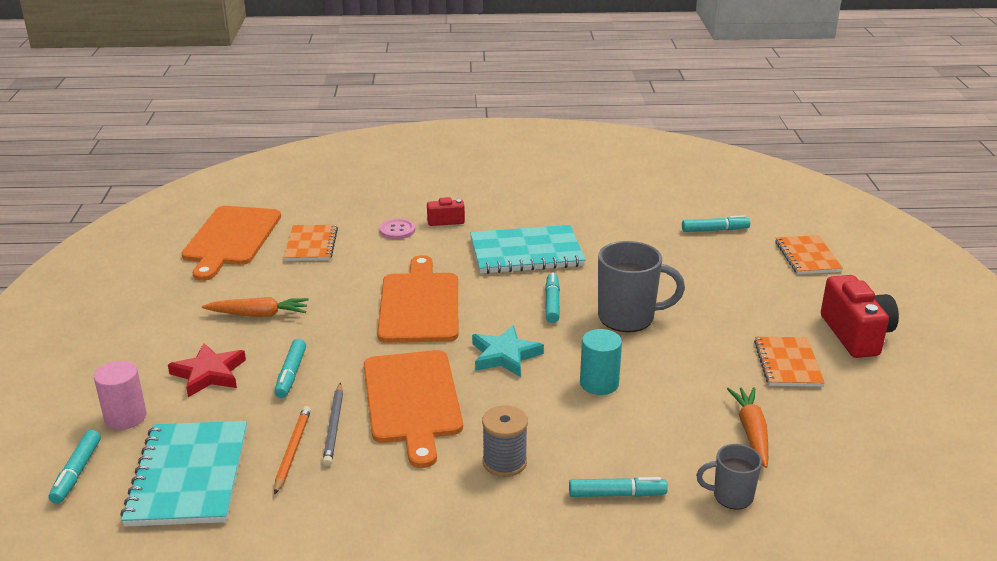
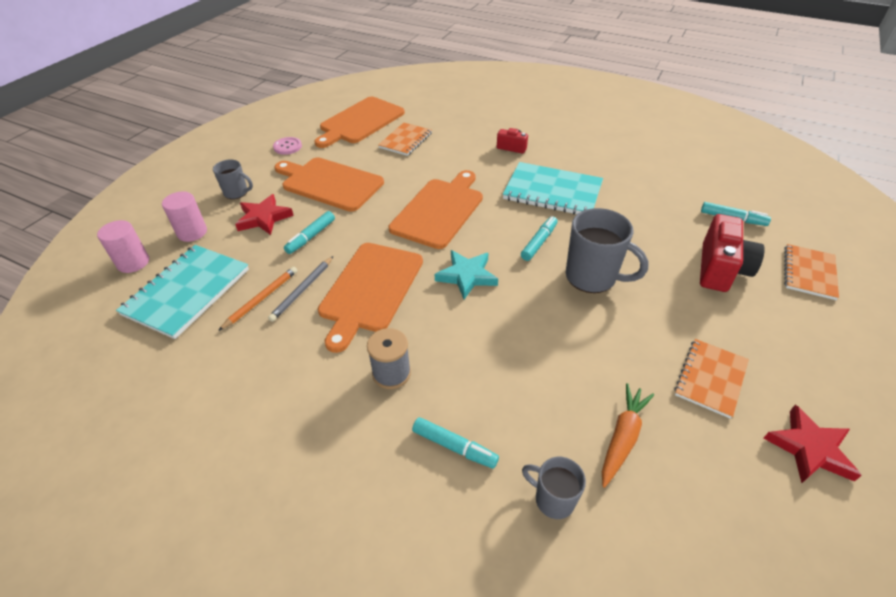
camera: 30 degrees right, 15 degrees up
turquoise marker [49,430,101,504] -> pink cylinder [97,220,149,273]
orange carrot [202,297,309,317] -> orange cutting board [275,157,384,212]
pink button [379,219,415,239] -> pink button moved to [273,137,302,155]
turquoise cylinder [580,329,622,395] -> none
red camera [821,275,899,358] -> red camera moved to [700,214,765,292]
none -> grey mug [213,159,253,199]
none -> red star [763,405,862,483]

